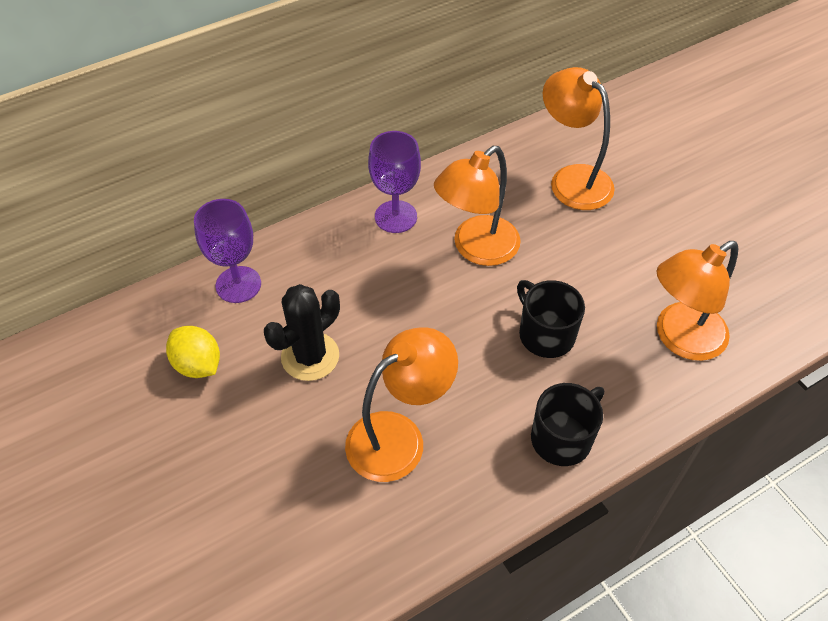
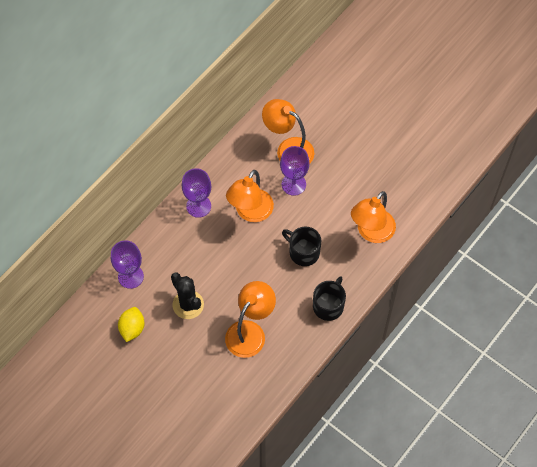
camera: 20 degrees left, 10 degrees up
yellow lemon [166,326,220,378] -> yellow lemon turned 75 degrees clockwise [118,307,145,342]
black cactus [264,284,340,381] -> black cactus turned 60 degrees counterclockwise [171,273,204,319]
none -> purple goblet [280,146,309,196]

